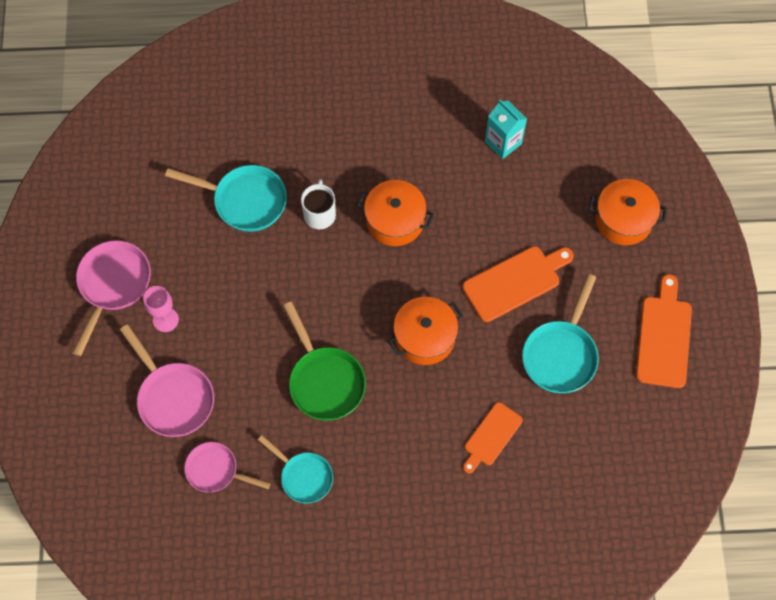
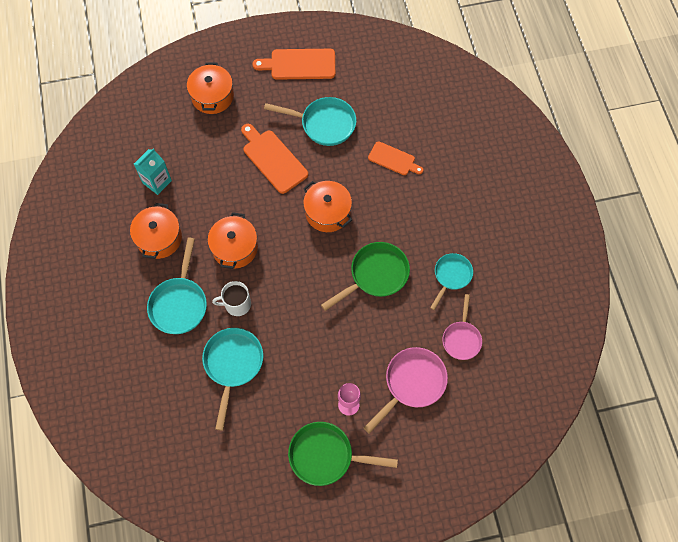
camera: 100 degrees left, 0 degrees up
pink pan [72,240,151,356] -> green pan [288,422,398,486]
none -> orange pot [130,203,182,259]
none -> turquoise pan [147,238,207,334]

